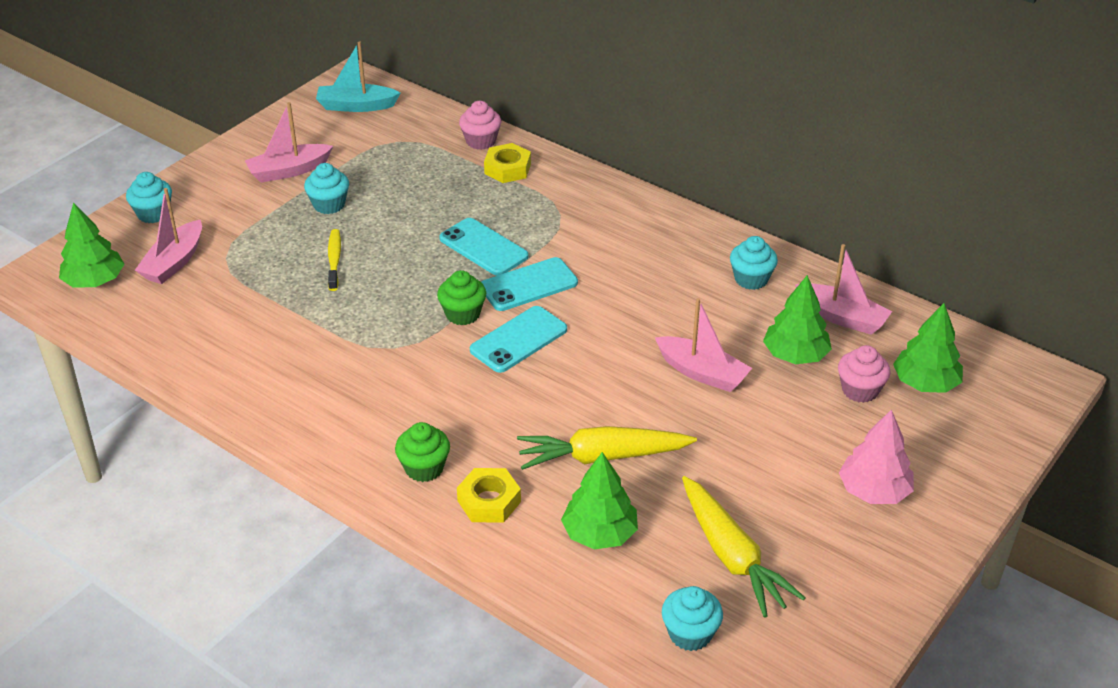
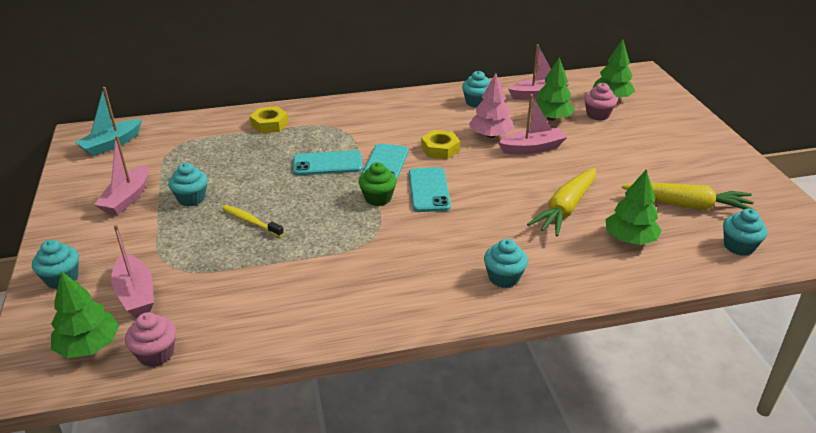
camera: 50 degrees left, 5 degrees down
green cupcake [395,422,450,482] -> turquoise cupcake [484,239,528,288]
yellow nut [457,468,521,523] -> yellow nut moved to [421,130,460,159]
pink cupcake [459,101,501,150] -> pink cupcake moved to [125,312,176,367]
pink tree [839,409,914,504] -> pink tree moved to [469,73,514,138]

